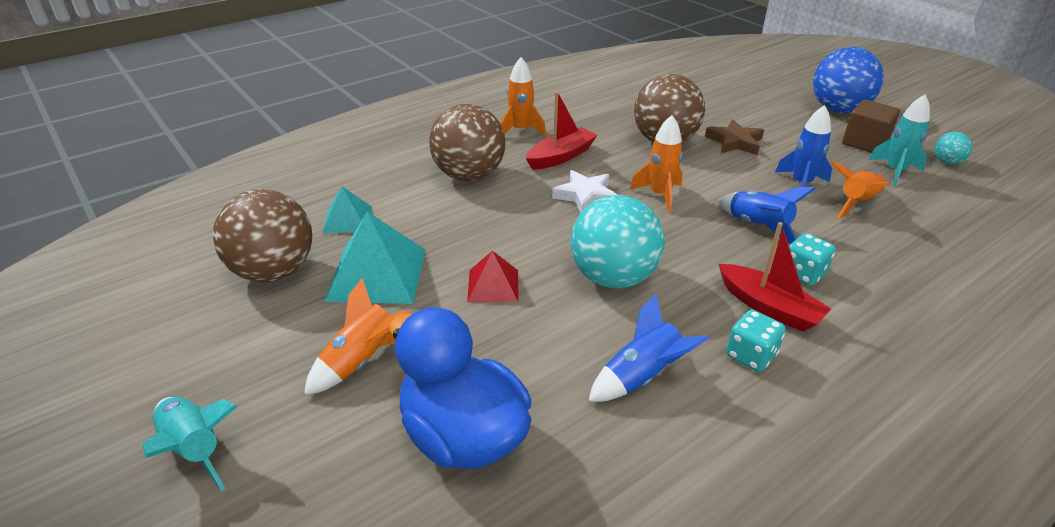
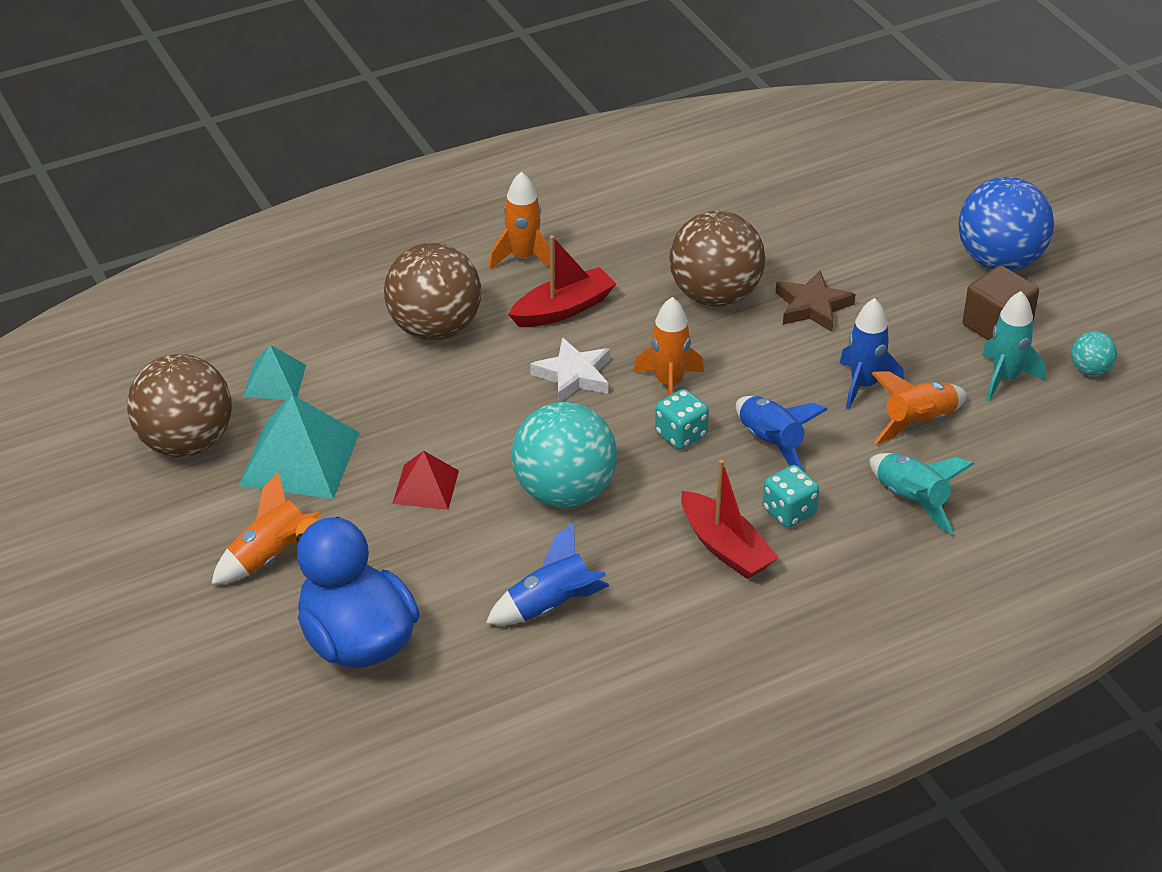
camera: 10 degrees right, 5 degrees up
turquoise rocket [143,397,238,491] -> turquoise rocket moved to [870,453,974,534]
turquoise dice [726,309,786,372] -> turquoise dice moved to [655,389,709,449]

